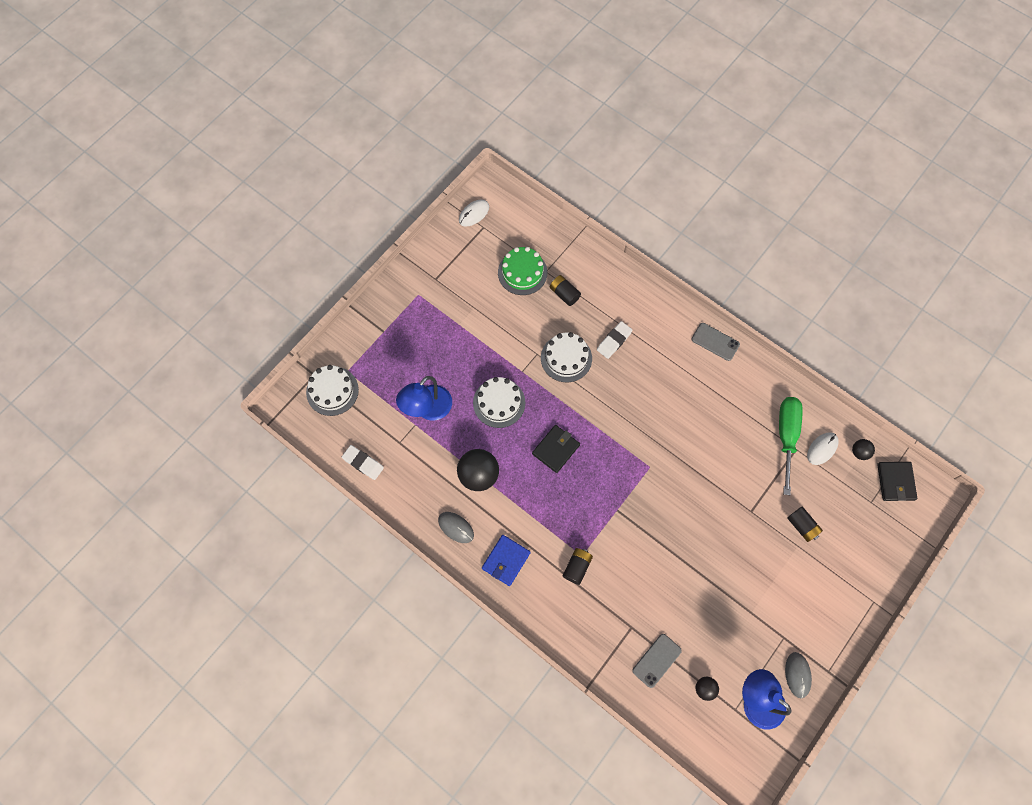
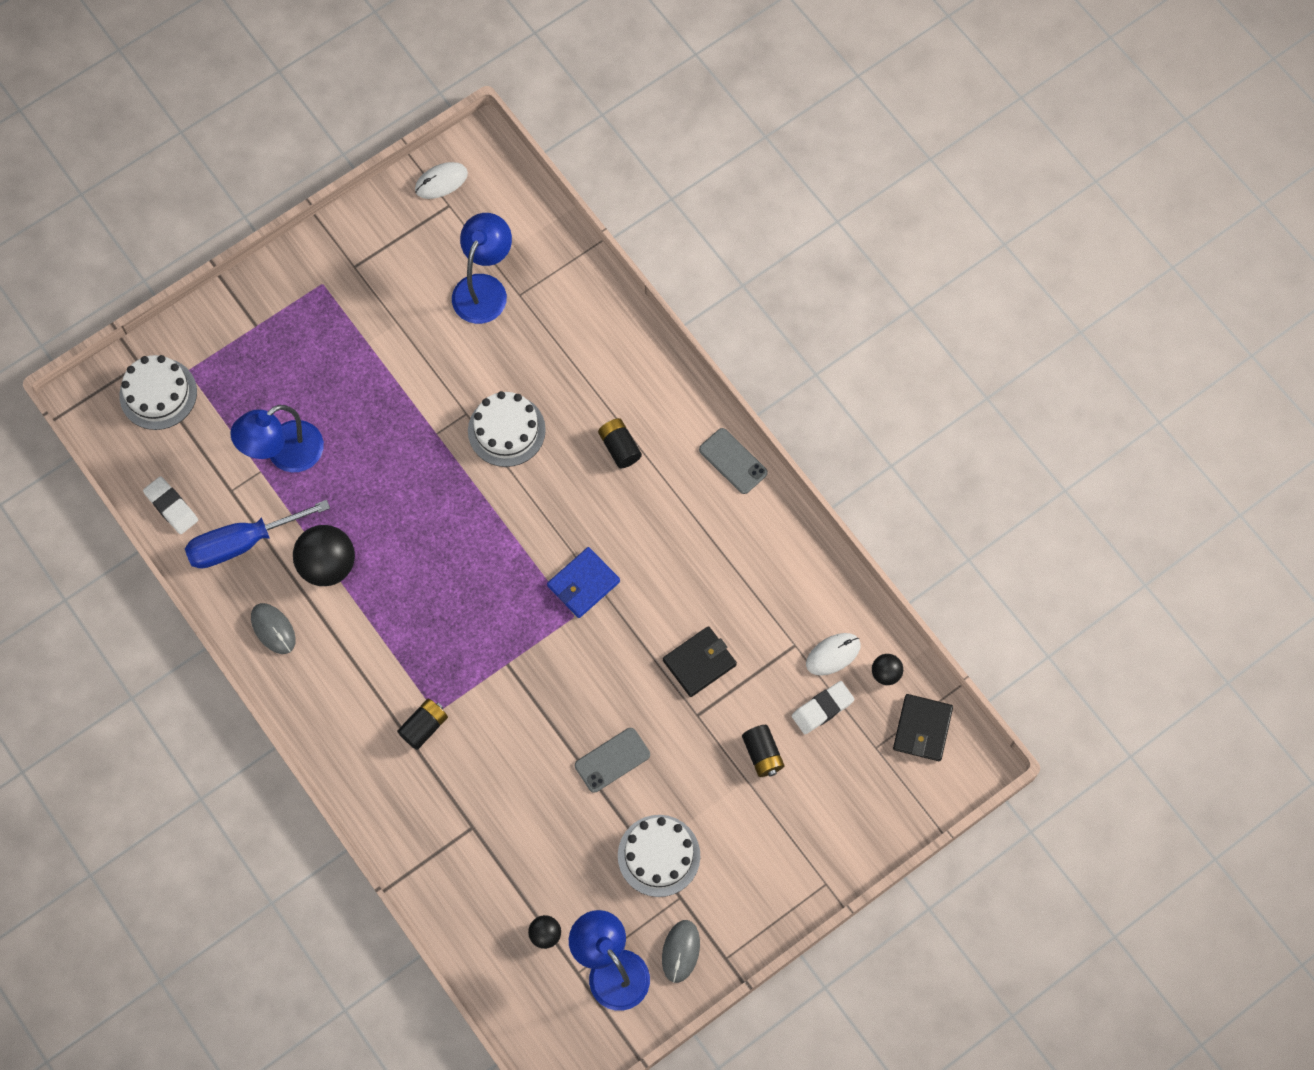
camera: 15 degrees right, 0 degrees up
white cake [473,377,525,428] -> white cake moved to [618,815,700,897]
blue wallet [482,535,530,586] -> blue wallet moved to [547,547,620,618]
green cake [498,247,547,295] -> blue lamp [452,213,512,324]
black wallet [532,425,580,473] -> black wallet moved to [663,626,737,697]
black battery [550,275,581,306] -> black battery moved to [598,418,642,468]
white eraser [597,321,633,359] -> white eraser moved to [792,681,854,734]
grey phone [632,634,682,688] -> grey phone moved to [575,728,650,793]
green screwdriver [779,397,803,495] -> none
none -> blue screwdriver [185,500,330,569]

